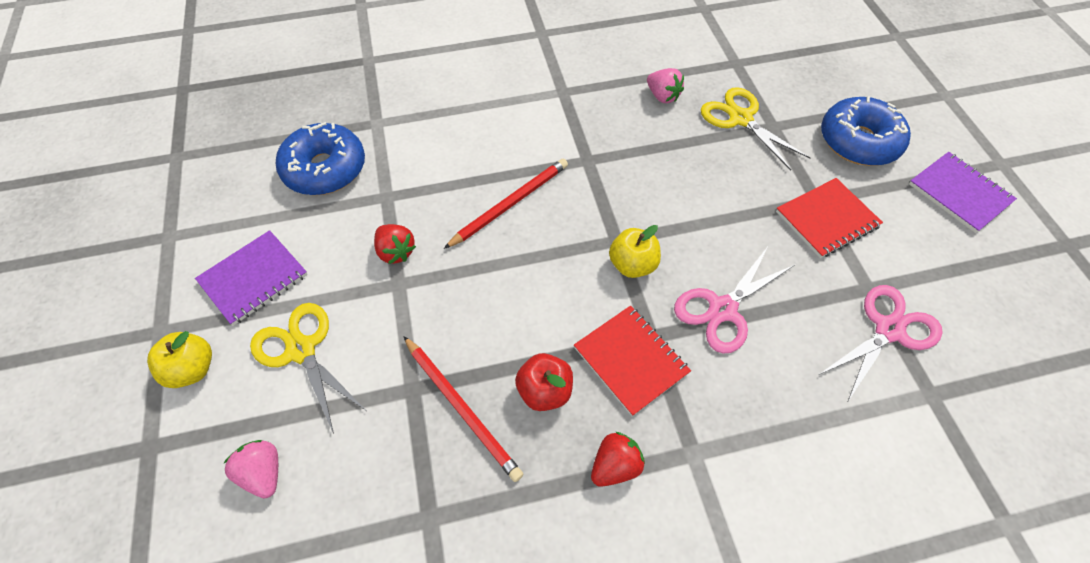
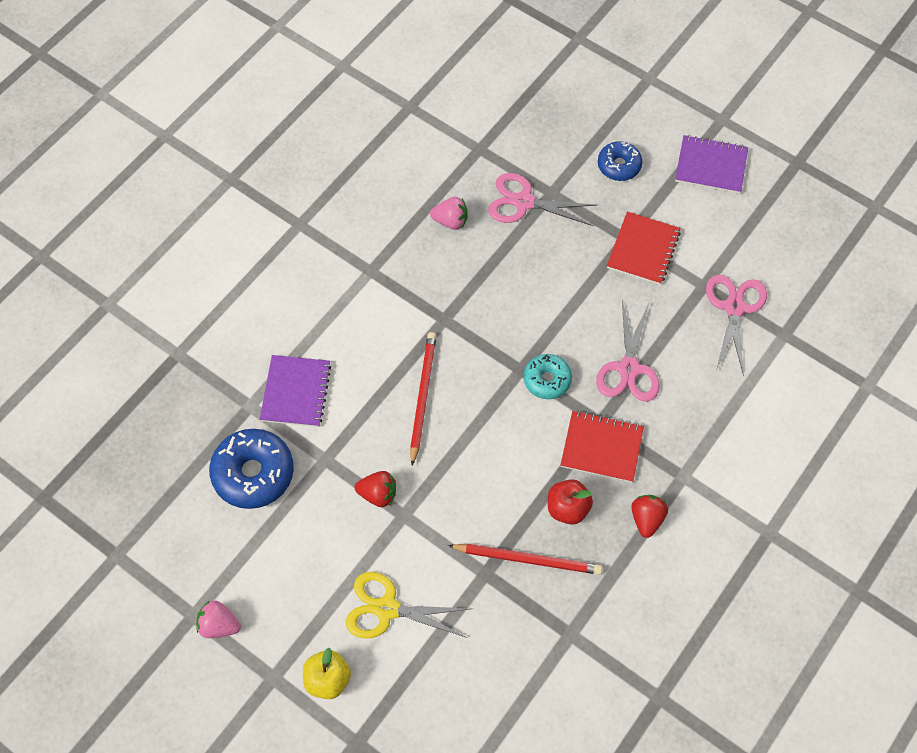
camera: 40 degrees left, 5 degrees up
purple notebook [195,230,308,326] -> purple notebook moved to [260,355,332,427]
pink strawberry [223,440,278,499] -> pink strawberry moved to [196,601,241,638]
yellow apple [609,225,661,278] -> turquoise donut [524,354,572,399]
yellow scissors [701,87,810,170] -> pink scissors [488,173,597,226]
blue donut [821,96,911,166] -> blue donut [598,141,642,181], size x0.60

